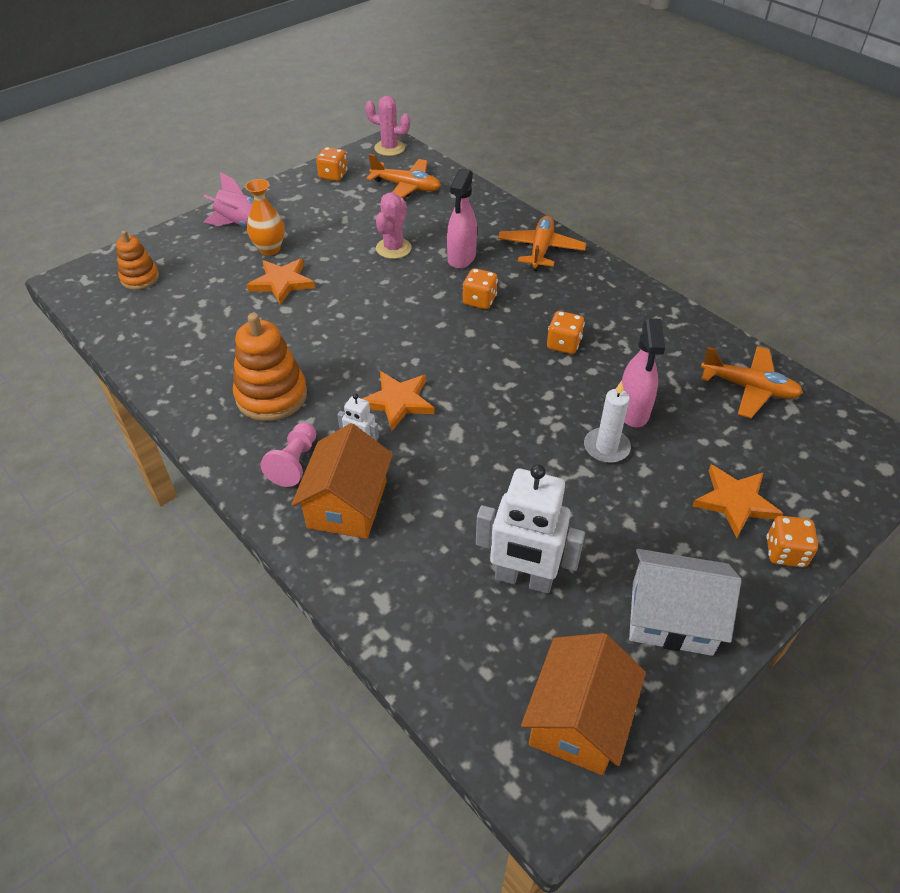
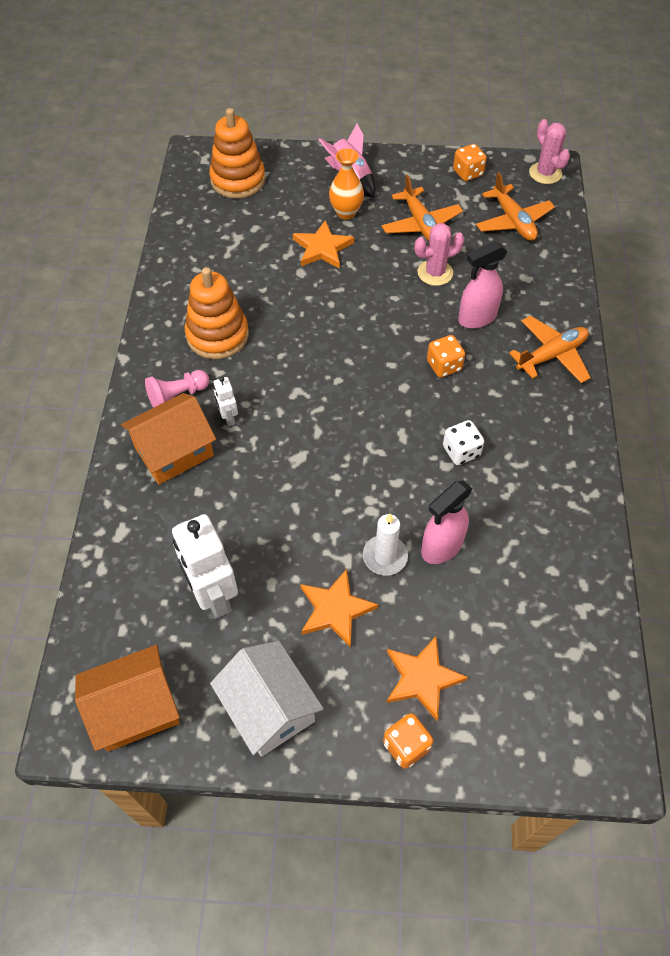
camera: 45 degrees right, 10 degrees up
orange stacking toy [116,230,159,290] -> orange stacking toy [209,108,265,199], size x1.64
orange star [362,371,435,431] -> orange star moved to [300,569,378,648]
orange dice [547,311,585,354] -> white dice [443,420,484,465]
orange plane [701,346,803,418] -> orange plane moved to [382,174,463,241]

